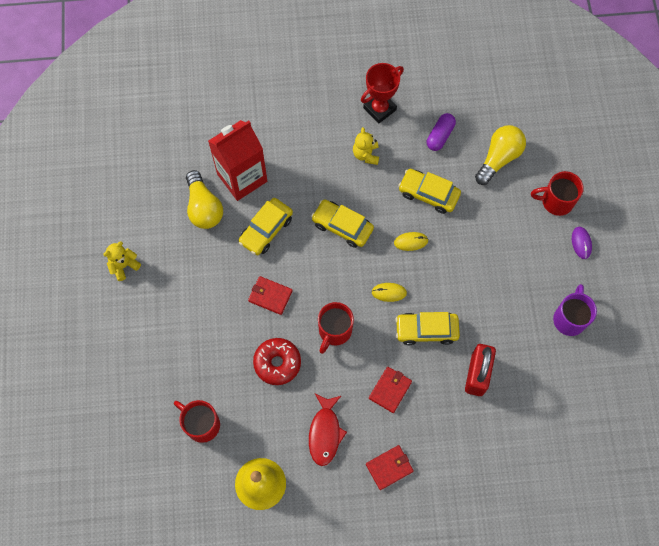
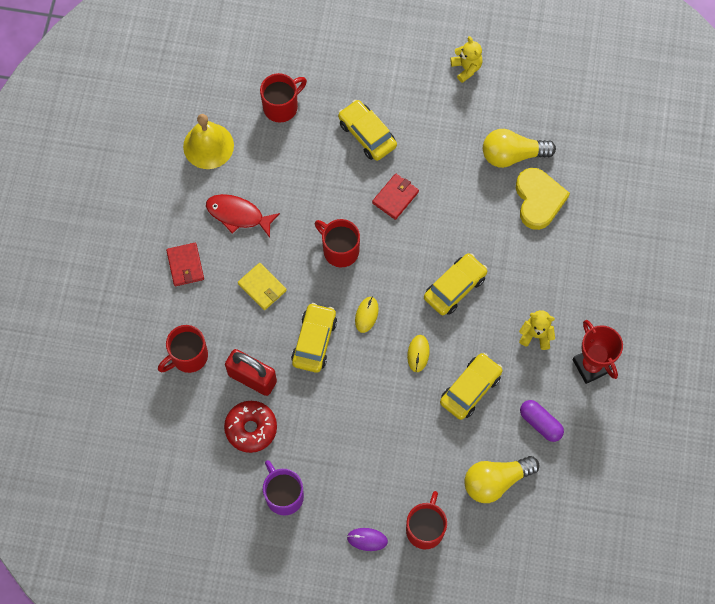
camera: 105 degrees right, 0 degrees up
red carton [208,120,267,201] -> yellow heart [516,168,570,230]
yellow car [239,198,293,255] -> yellow car moved to [338,100,397,161]
red donut [253,338,301,385] -> red donut moved to [224,401,277,453]
red wallet [369,367,412,413] -> yellow wallet [238,263,287,310]
yellow light bulb [475,125,526,185] -> yellow light bulb turned 105 degrees clockwise [464,456,539,503]
purple mug [553,284,597,336] -> purple mug turned 150 degrees counterclockwise [263,460,304,516]
none -> red mug [158,325,208,373]

